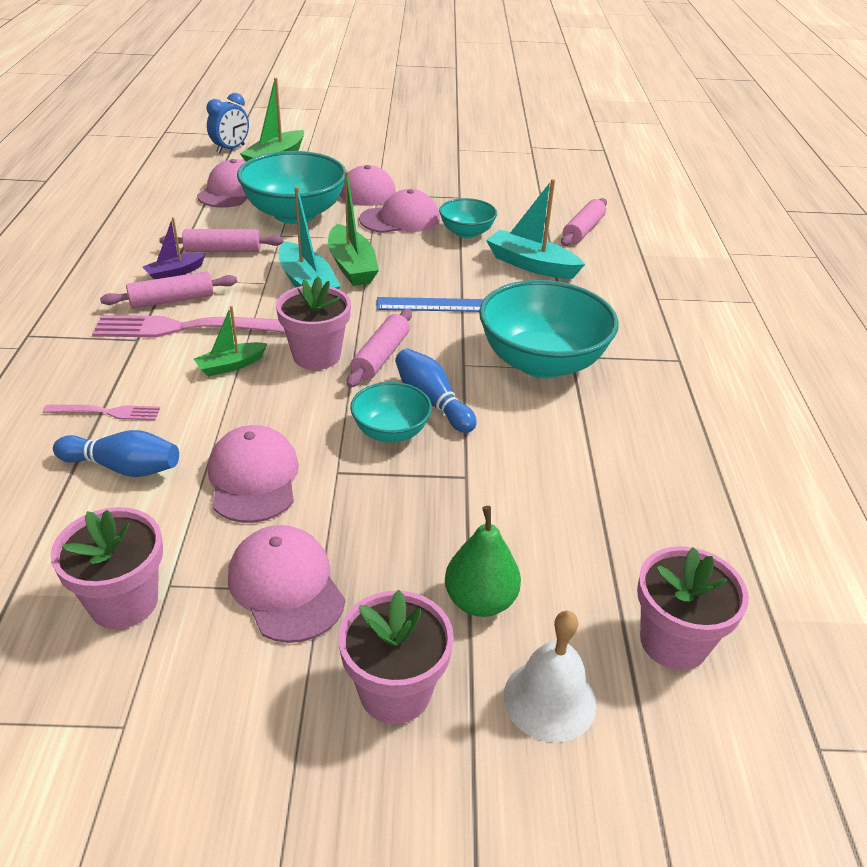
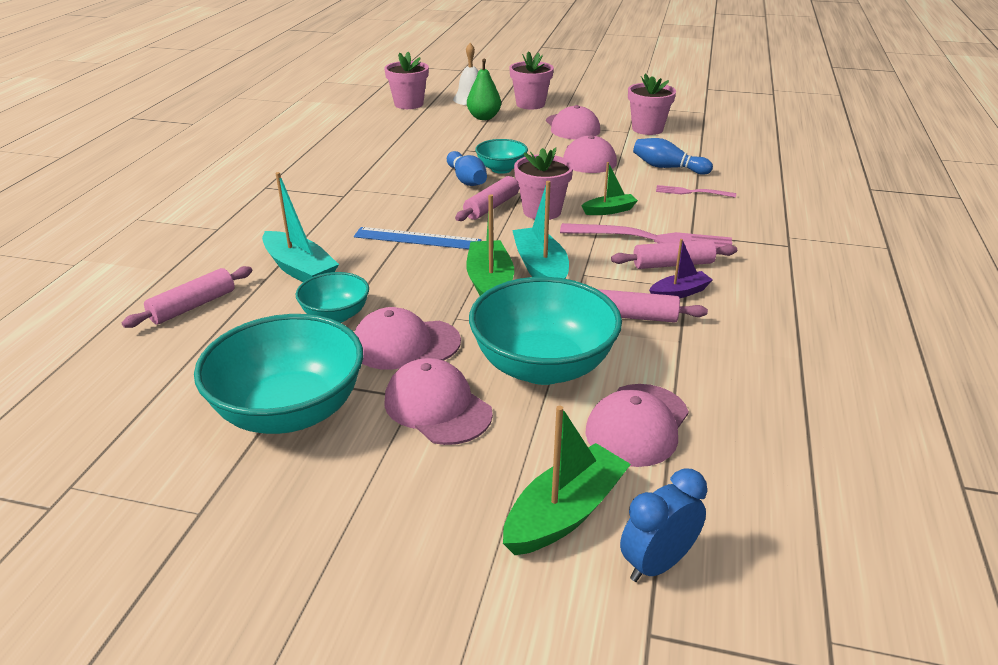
camera: 165 degrees left, 5 degrees down
turquoise bowl [479,280,619,378] -> turquoise bowl moved to [194,314,363,434]

